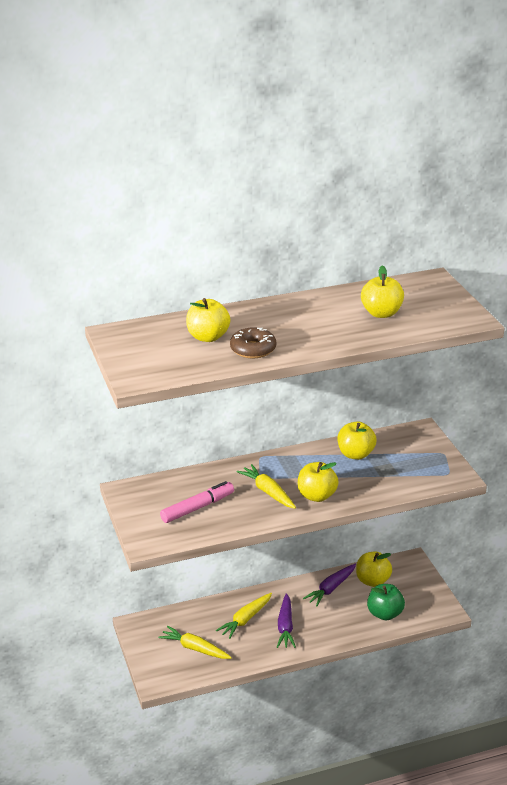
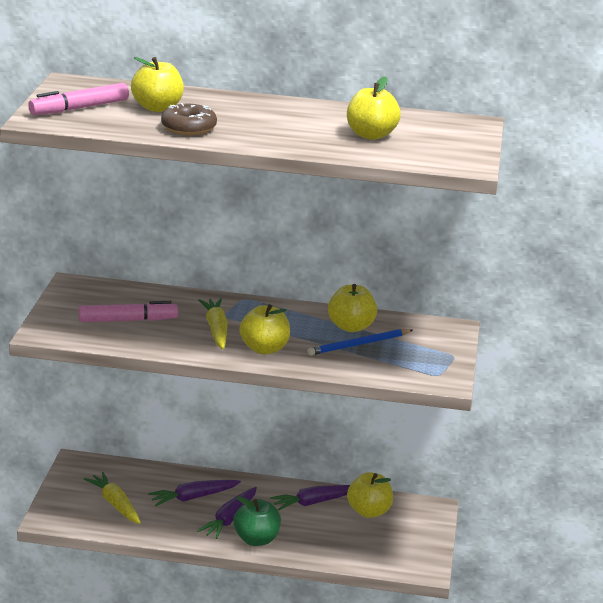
camera: 25 degrees right, 5 degrees down
yellow carrot [216,593,272,639] -> purple carrot [148,480,241,506]
green apple [367,584,405,621] -> green apple moved to [233,496,281,546]
none -> pink marker [28,83,129,115]
none -> blue pencil [307,329,413,356]

